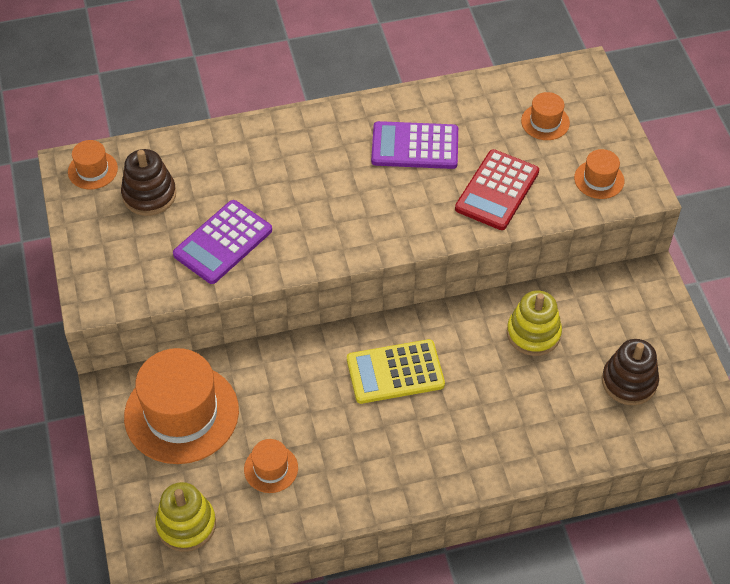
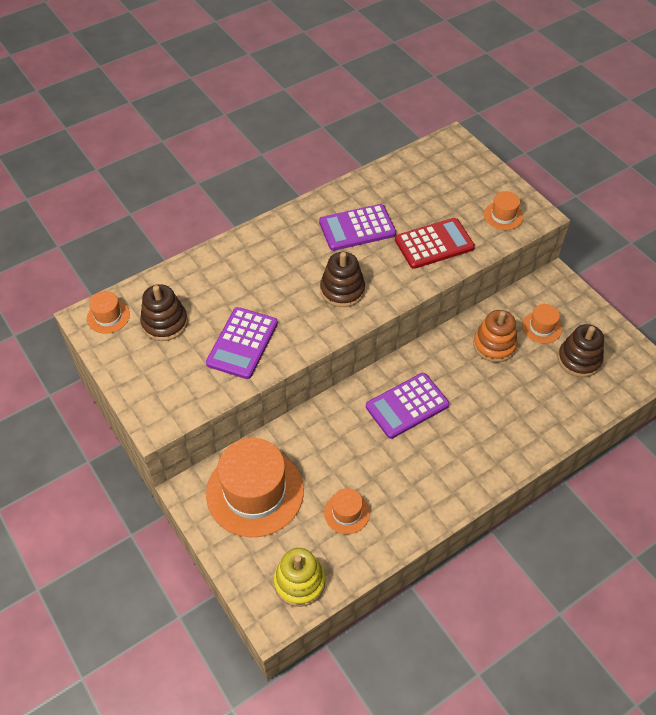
camera: 20 degrees left, 0 degrees up
yellow calculator [347,339,445,404] -> purple calculator [366,373,449,439]
red calculator [455,149,539,230] -> red calculator turned 120 degrees counterclockwise [395,218,475,269]
yellow stacking toy [507,290,562,356] -> orange stacking toy [473,310,518,362]
orange hat [521,92,570,140] -> orange hat moved to [522,304,562,343]
none -> brown stacking toy [320,252,365,307]

